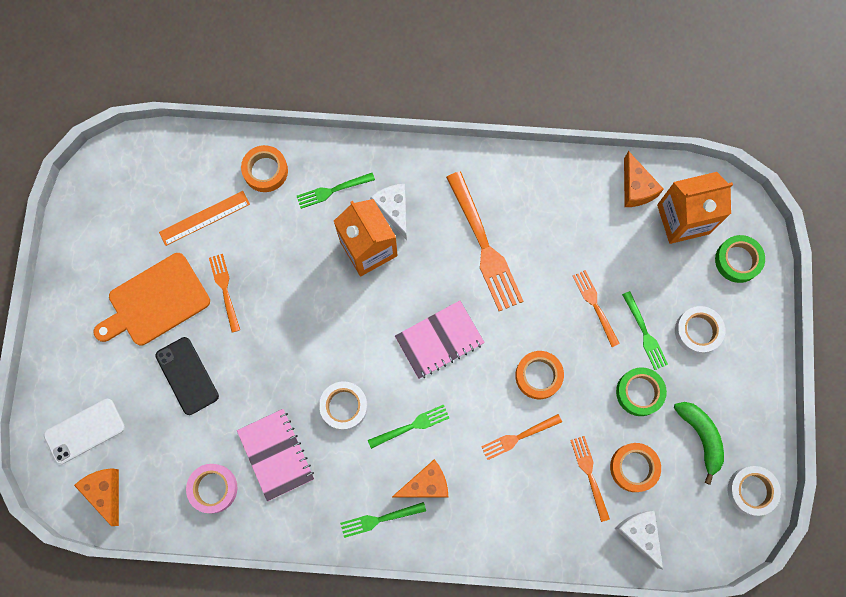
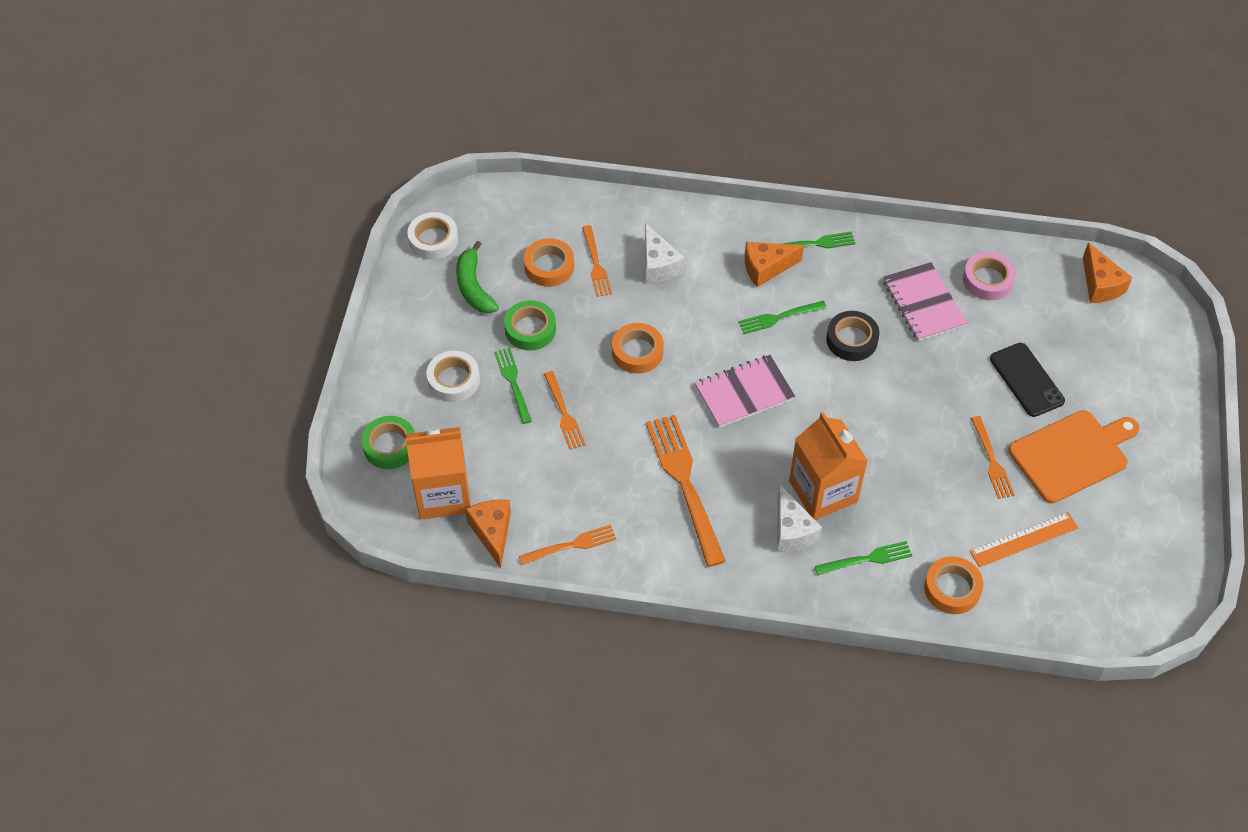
camera: 175 degrees left, 20 degrees down
white phone [44,399,125,464] -> none
white tape [319,381,368,430] -> black tape [826,311,880,361]
orange fork [481,414,562,460] -> orange fork moved to [519,525,616,565]
white cheese [615,511,663,569] -> white cheese moved to [645,223,684,283]

